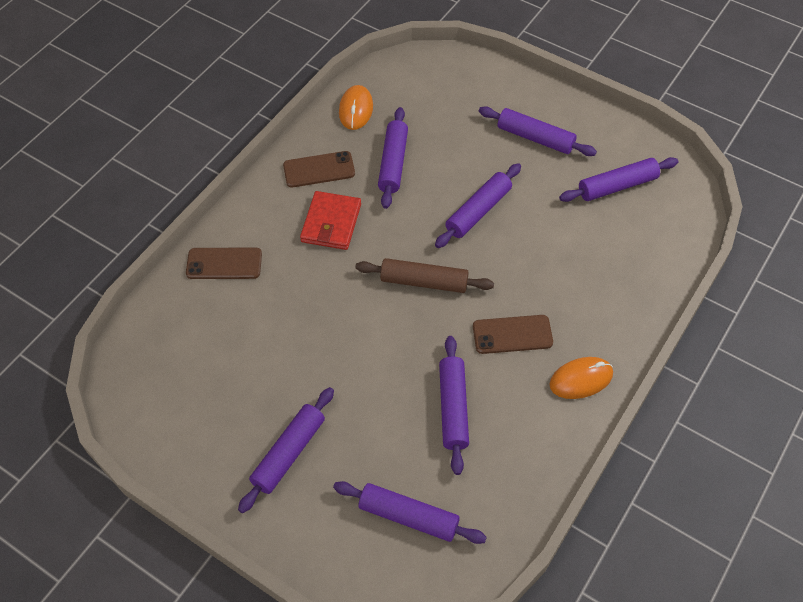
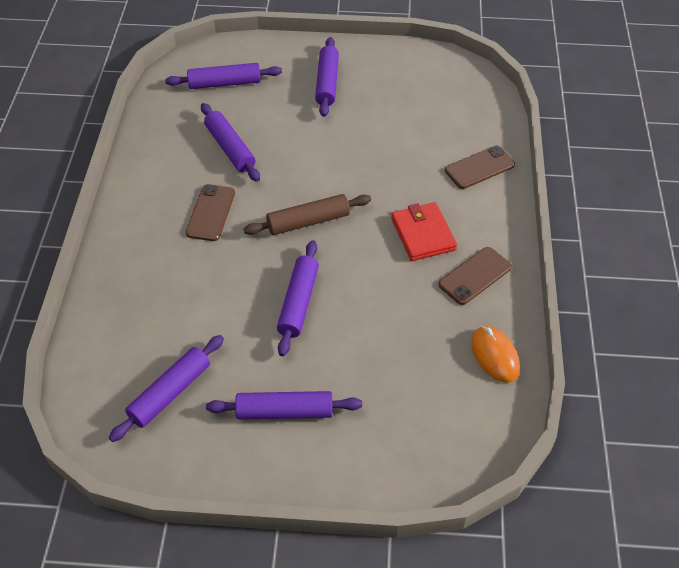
camera: 150 degrees right, 5 degrees down
purple rolling pin [378,107,408,209] -> none
brown phone [473,315,553,354] -> brown phone turned 45 degrees counterclockwise [185,184,235,241]
orange mouse [549,357,613,399] -> none

